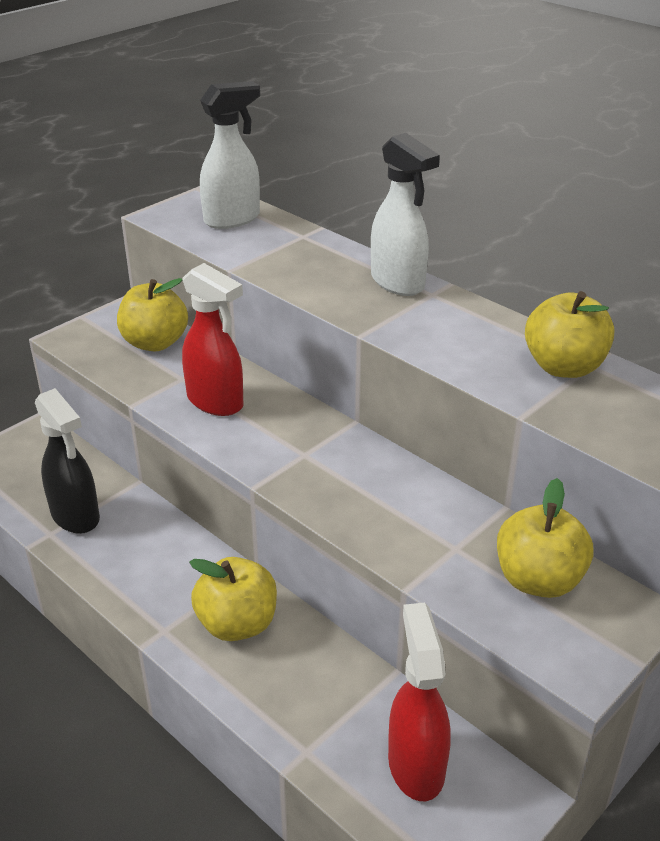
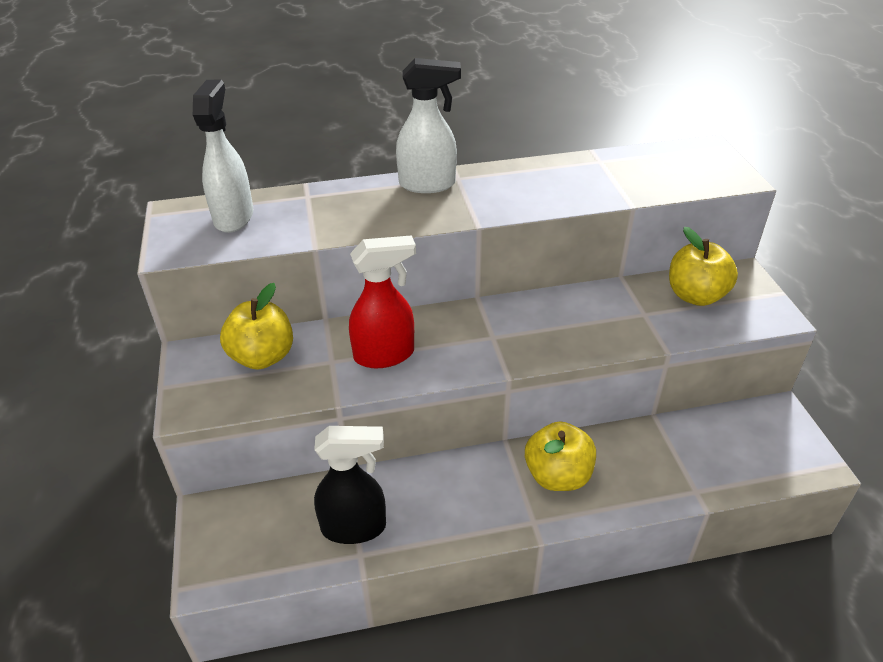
camera: 55 degrees left, 5 degrees up
red spray bottle [388,603,450,801] -> none
yellow apple [525,291,614,378] -> none

